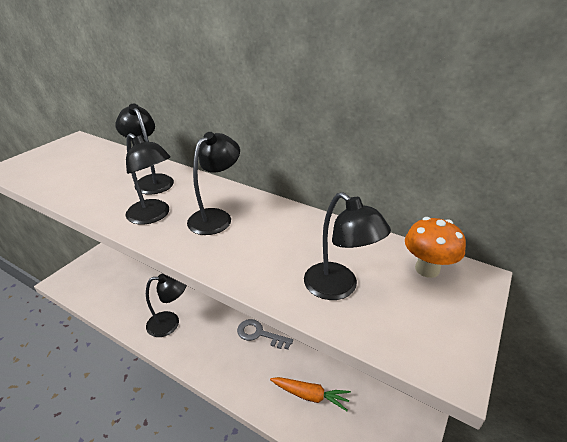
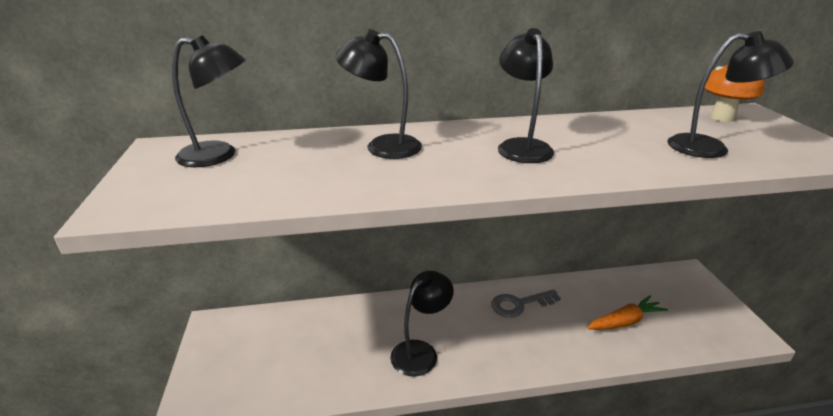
camera: 40 degrees left, 5 degrees down
black lamp [125,133,171,225] -> black lamp moved to [172,35,246,167]

